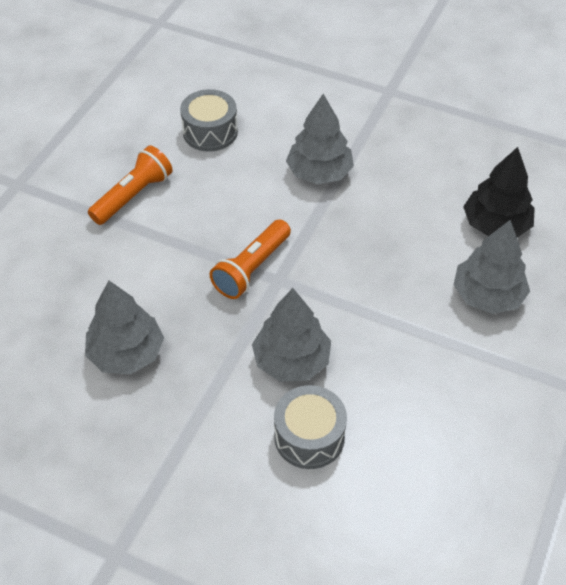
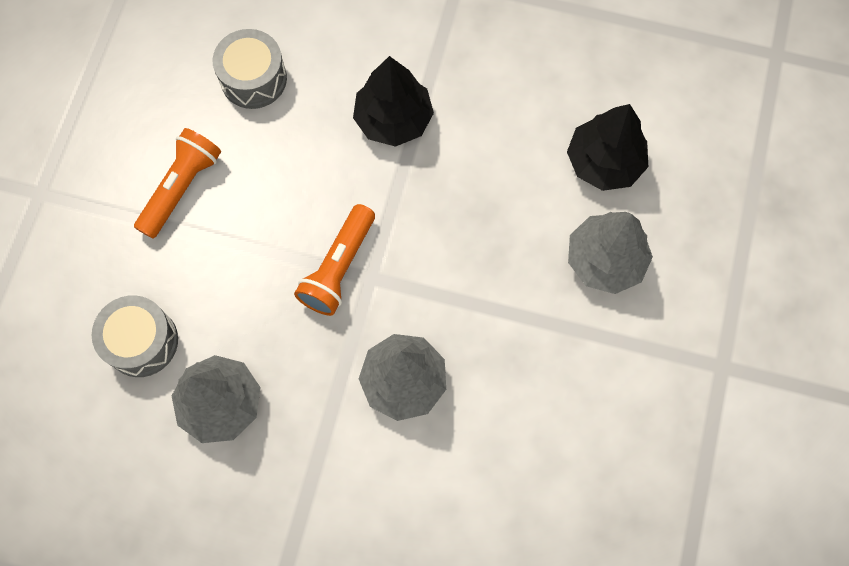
camera: 10 degrees left, 20 degrees up
grey drum [274,385,347,469] -> grey drum moved to [92,295,178,377]
grey tree [286,94,354,184] -> black tree [353,56,434,147]

